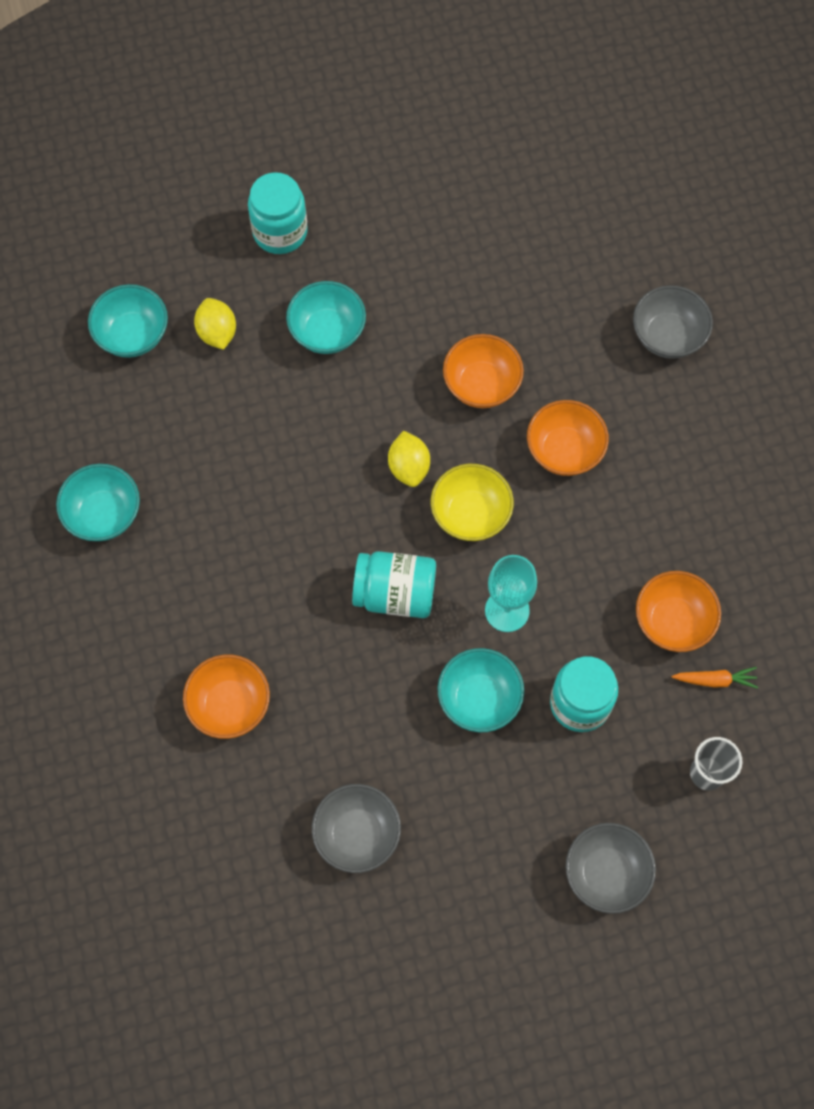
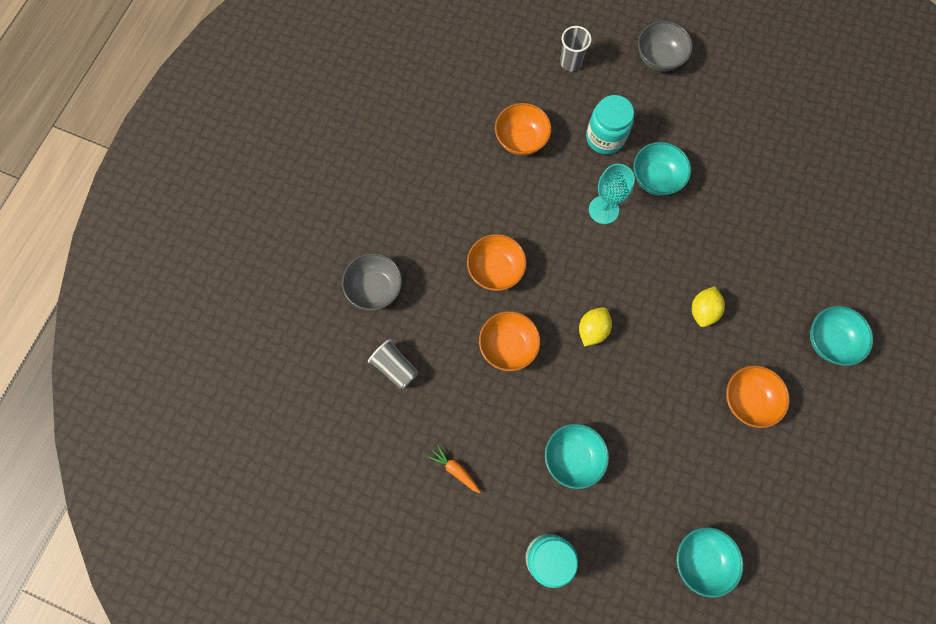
camera: 140 degrees left, 5 degrees up
turquoise bowl [56,464,140,541] -> turquoise bowl moved to [810,306,873,366]
orange bowl [183,654,270,739] -> orange bowl moved to [726,365,790,428]
yellow lemon [194,298,236,350] -> yellow lemon moved to [692,286,725,327]
grey bowl [312,784,401,873] -> none
turquoise jar [352,551,436,618] -> none
yellow bowl [431,464,514,541] -> none
orange carrot [672,667,758,689] -> orange carrot moved to [428,445,480,493]
none -> grey cup [368,339,418,389]

